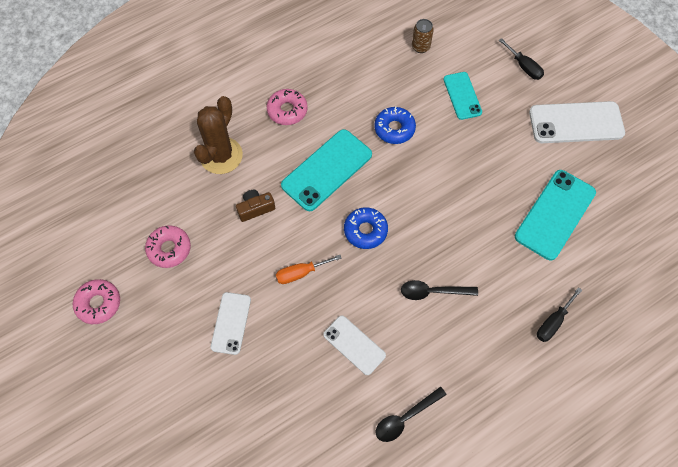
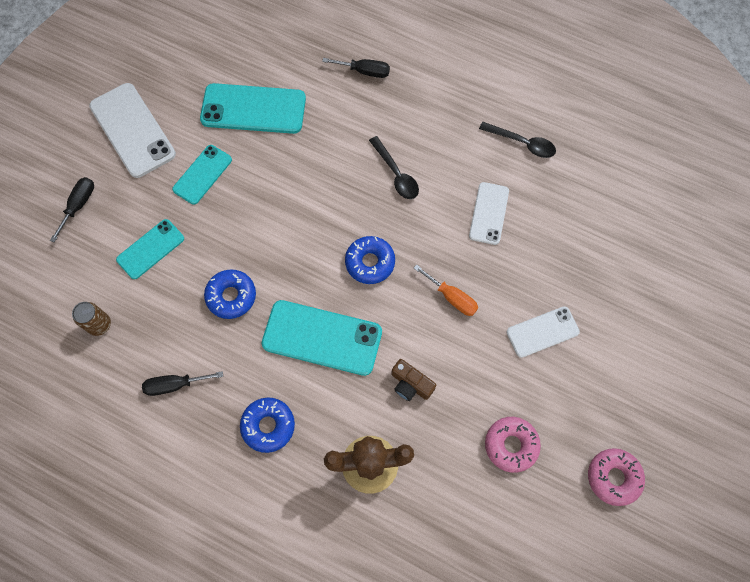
camera: 120 degrees left, 5 degrees up
pink donut [267,89,308,125] -> blue donut [240,397,295,453]
none -> black screwdriver [142,371,223,396]
none -> turquoise phone [172,145,232,205]

